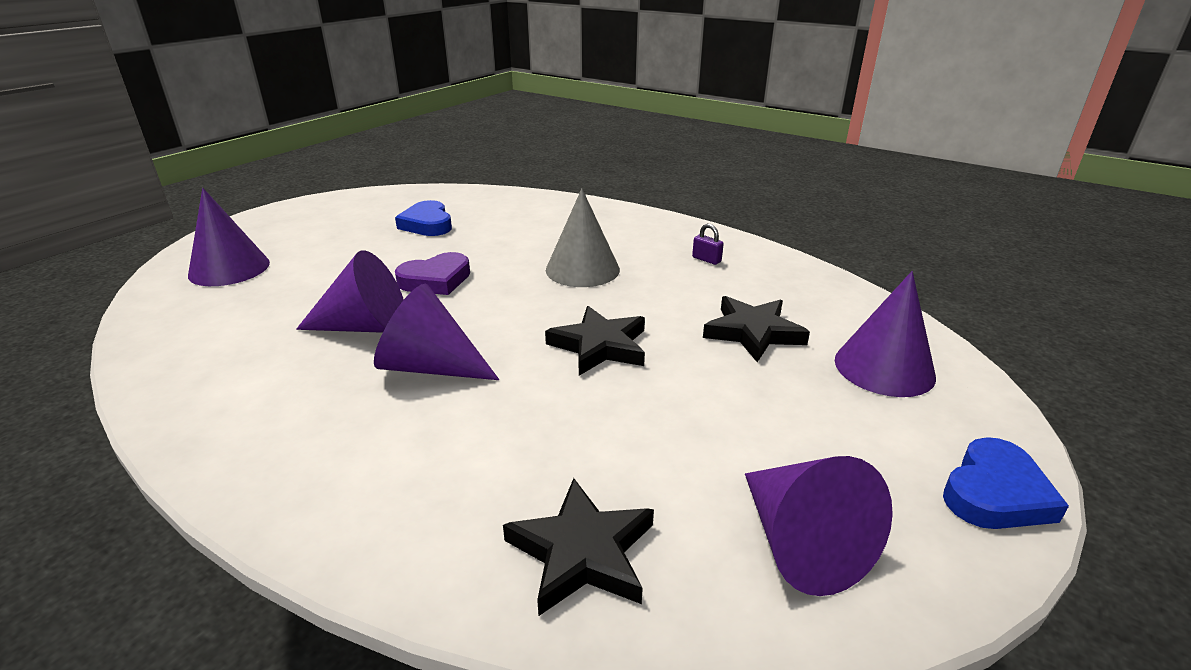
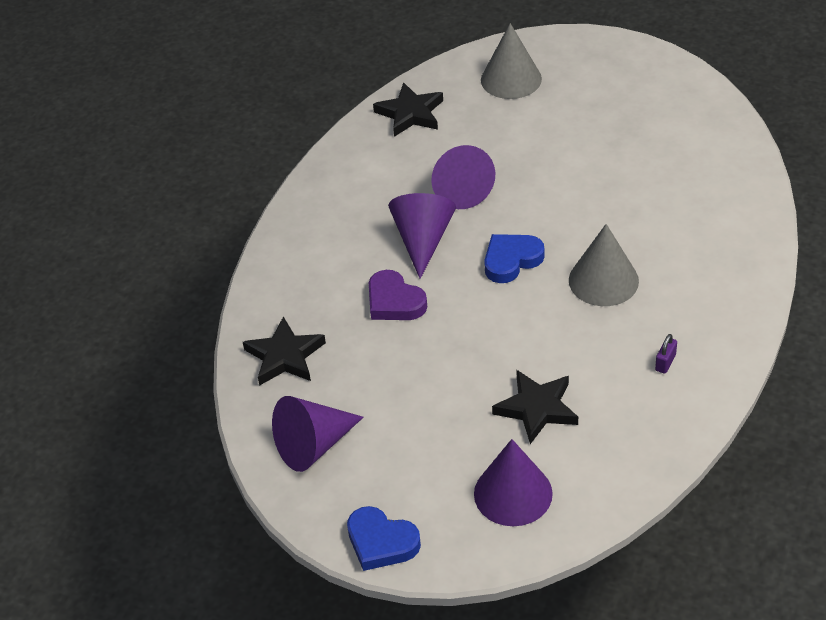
camera: 80 degrees right, 15 degrees up
purple cone [188,188,270,286] -> grey cone [481,23,542,99]
blue heart [395,200,452,236] -> blue heart moved to [484,234,545,283]
purple heart [395,252,470,295] -> purple heart moved to [369,270,427,320]
black star [545,306,645,376] -> black star moved to [373,82,443,137]

